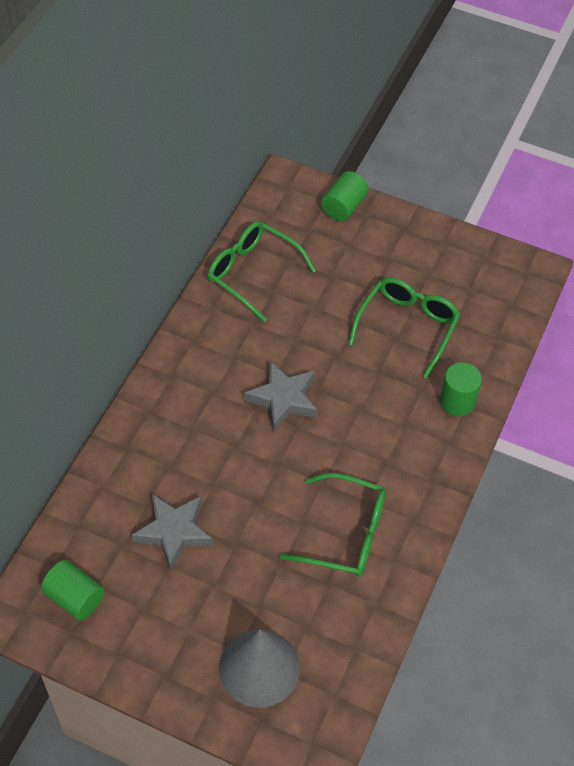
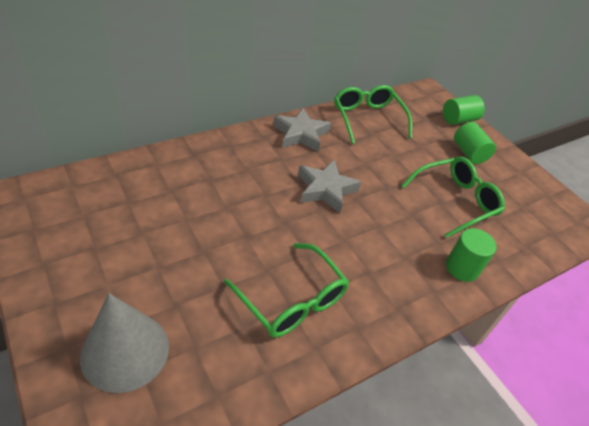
camera: 30 degrees right, 10 degrees down
green cylinder [41,560,104,621] -> green cylinder moved to [454,122,496,164]
grey star [132,494,213,571] -> grey star moved to [273,108,331,152]

